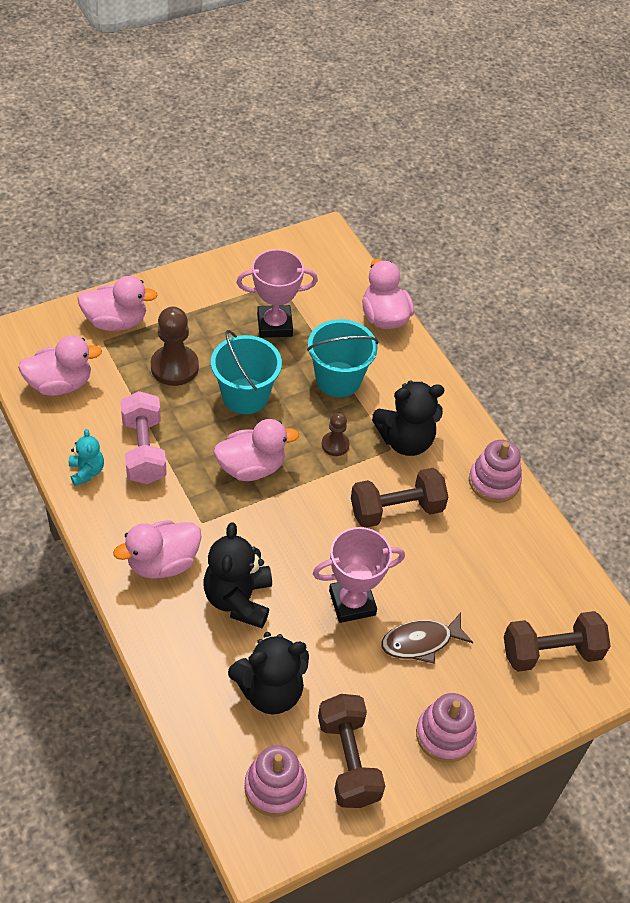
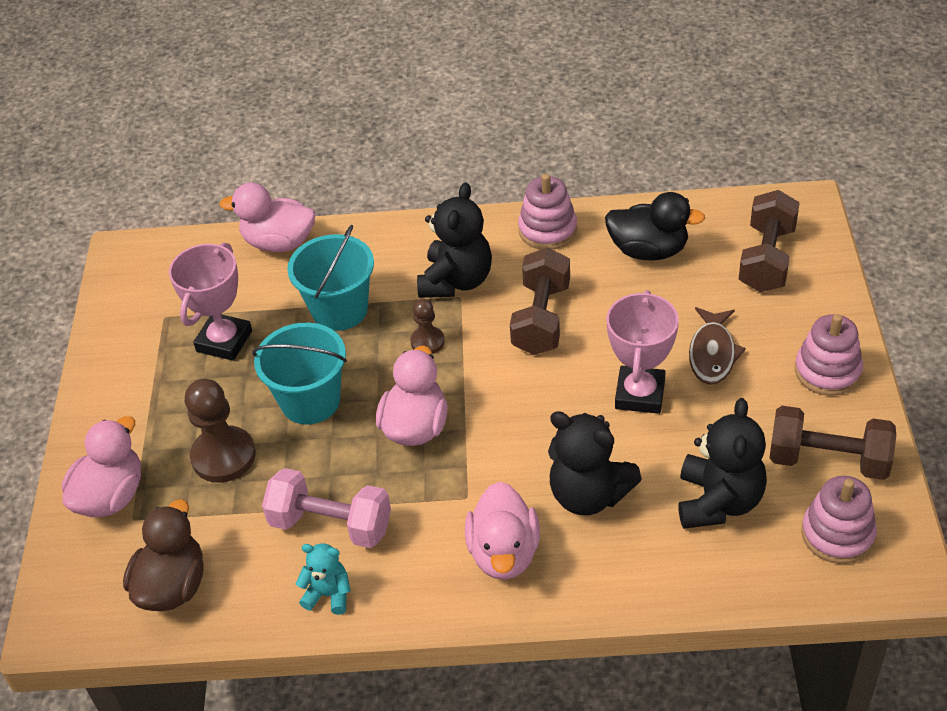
camera: 55 degrees left, 5 degrees down
pink duck [18,336,102,396] -> brown duck [123,499,204,611]
none -> black duck [605,192,705,261]

